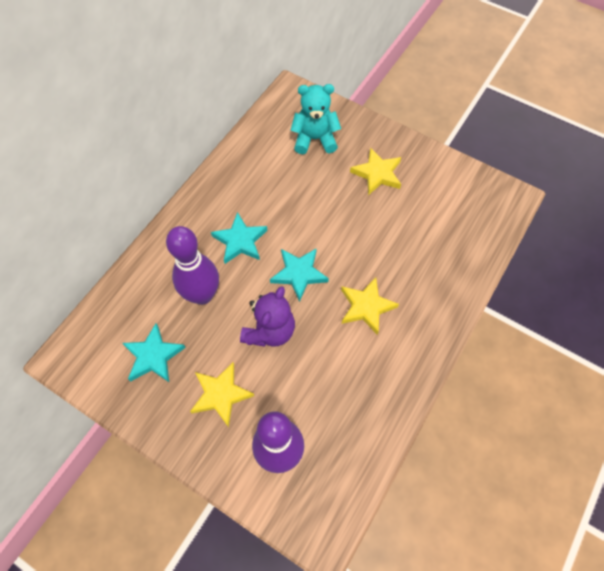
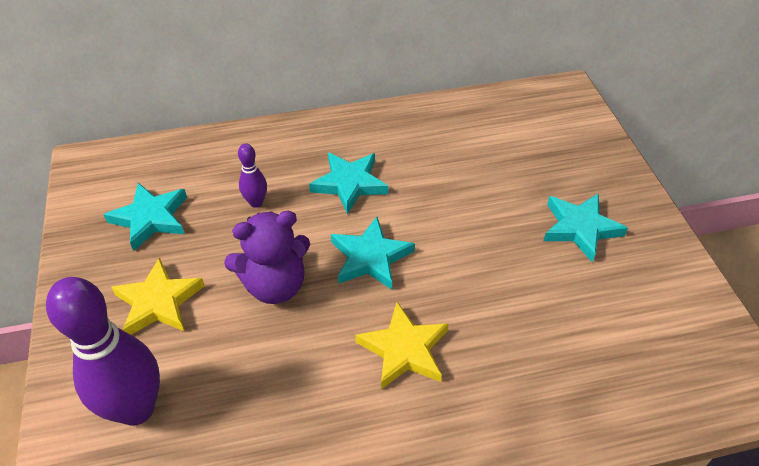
camera: 45 degrees right, 15 degrees down
purple bowling pin [166,226,219,305] -> purple bowling pin [238,144,267,208], size x0.47
turquoise teddy bear [291,84,341,154] -> none
yellow star [350,148,401,195] -> turquoise star [543,193,628,262]

